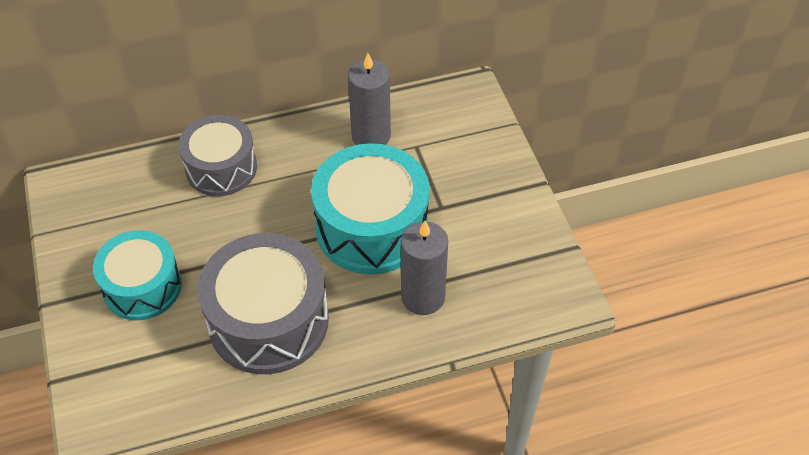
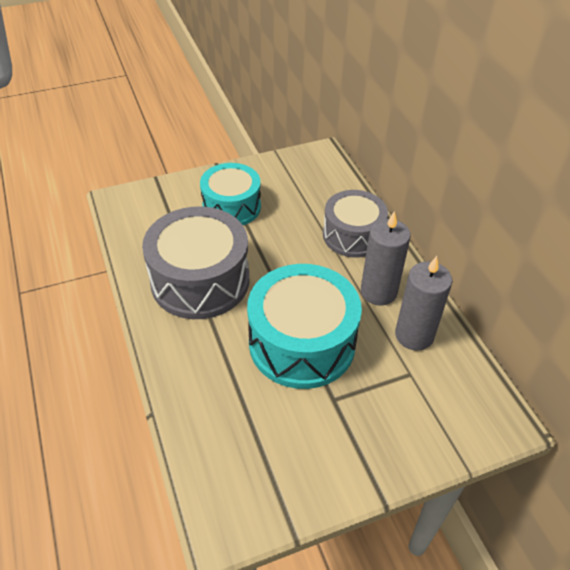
camera: 85 degrees right, 5 degrees down
grey candle [401,221,448,315] -> grey candle moved to [361,211,411,306]

